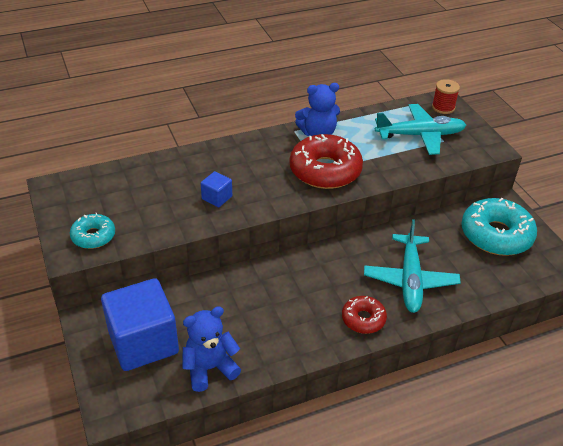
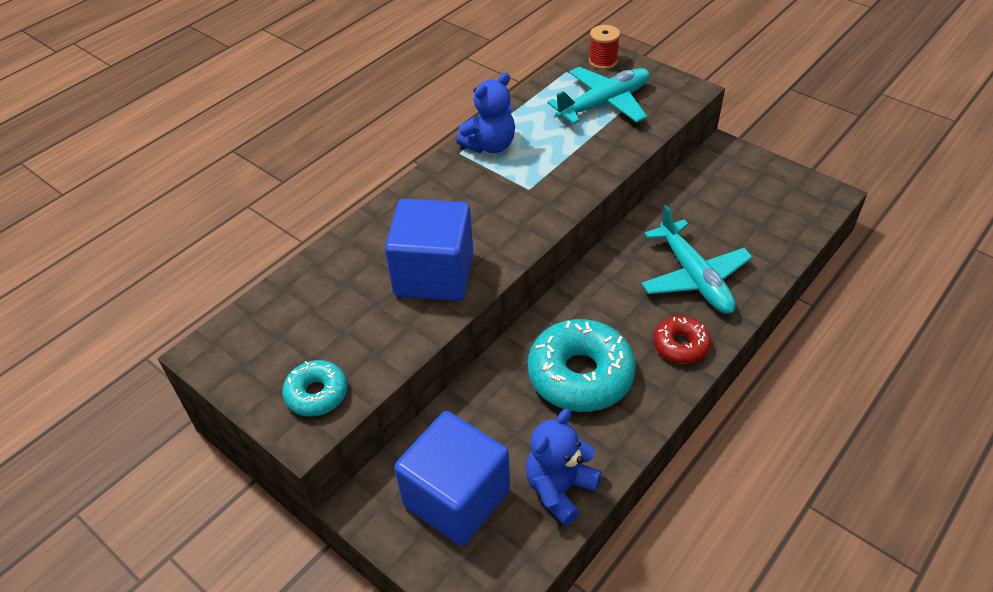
camera: 25 degrees left, 5 degrees up
blue cube [201,171,232,207] -> blue cube [385,198,473,301], size x2.26
red donut [290,134,363,189] -> none
turquoise donut [461,198,537,256] -> turquoise donut moved to [528,319,636,412]

